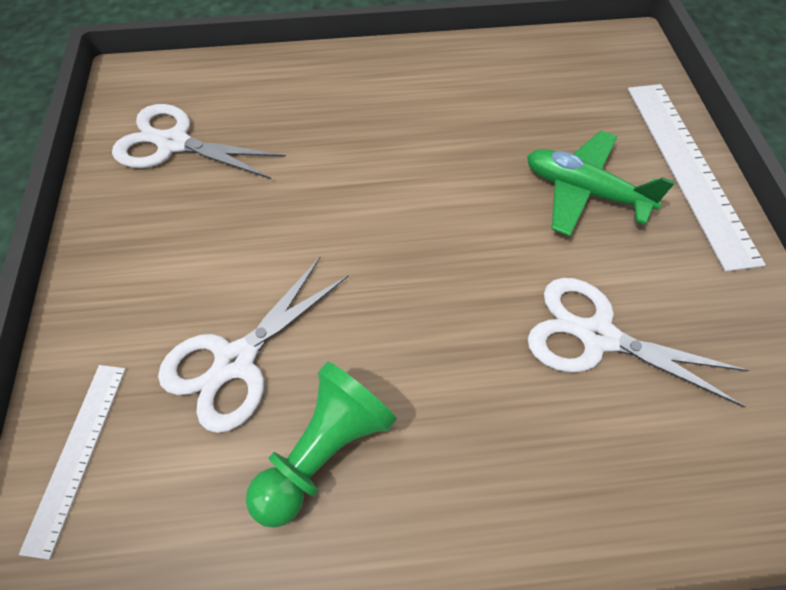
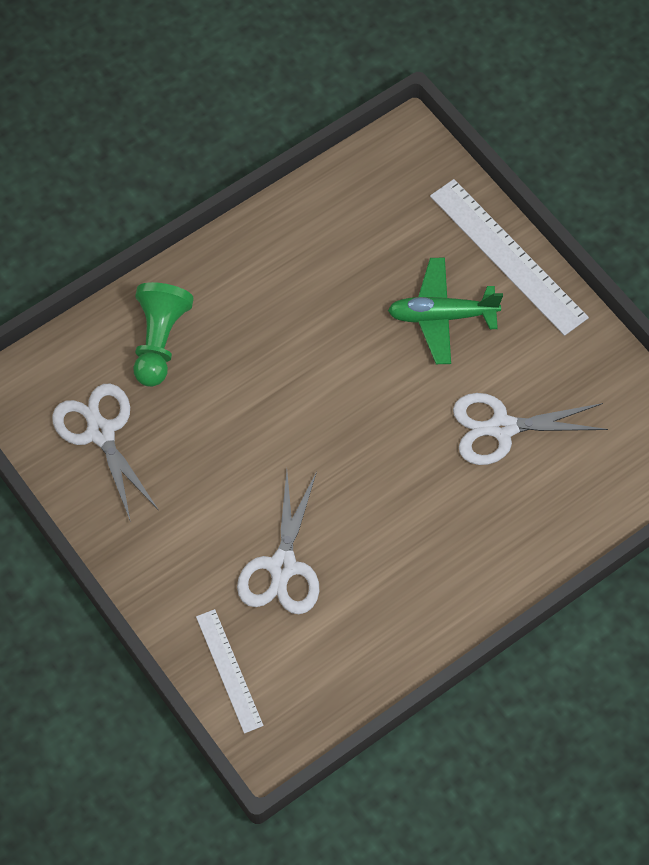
camera: 30 degrees left, 5 degrees up
white scissors [112,104,286,179] -> white scissors turned 75 degrees clockwise [52,384,158,522]
green pawn [246,361,397,528] -> green pawn moved to [133,282,194,387]

